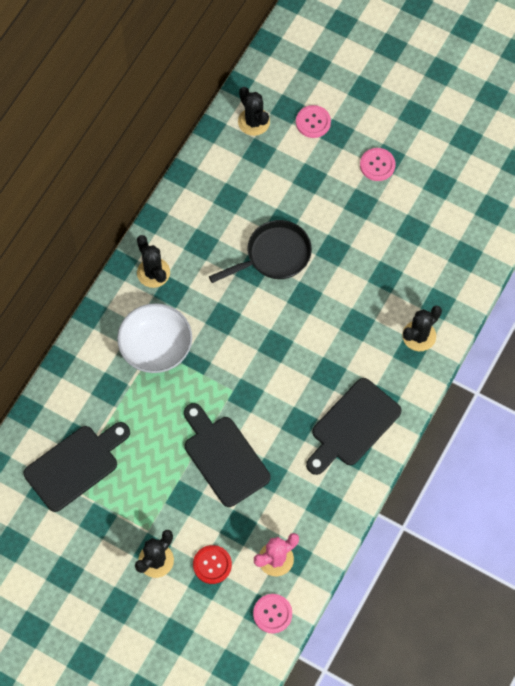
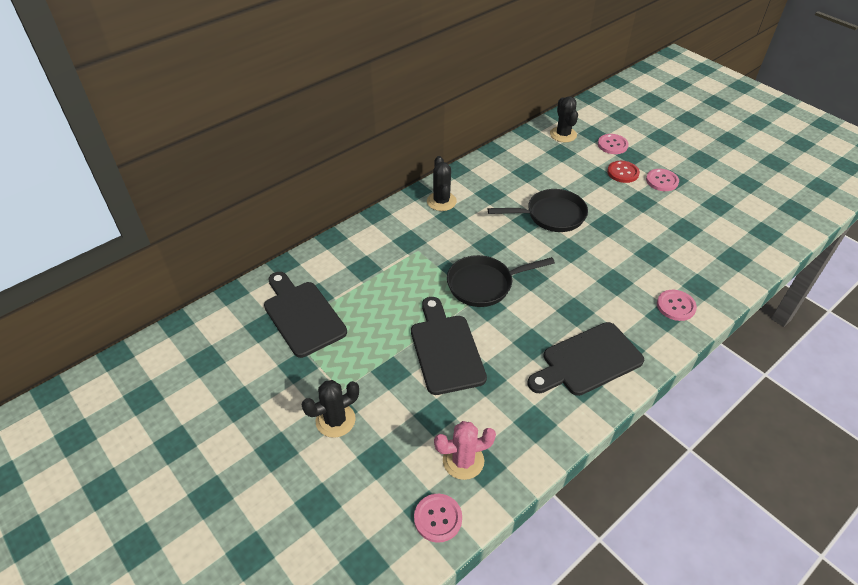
camera: 20 degrees right, 20 degrees down
black cutting board [24,422,130,512] -> black cutting board turned 105 degrees counterclockwise [264,272,347,358]
white bowl [117,303,192,373] -> none
red button [193,545,232,584] -> red button moved to [607,161,640,183]
black cactus [402,306,442,351] -> pink button [657,290,697,321]
none -> black pan [447,255,555,307]

